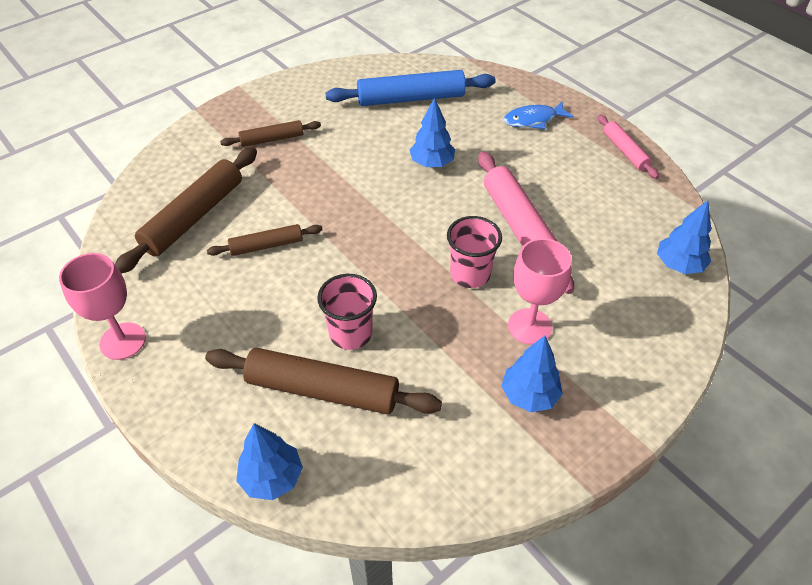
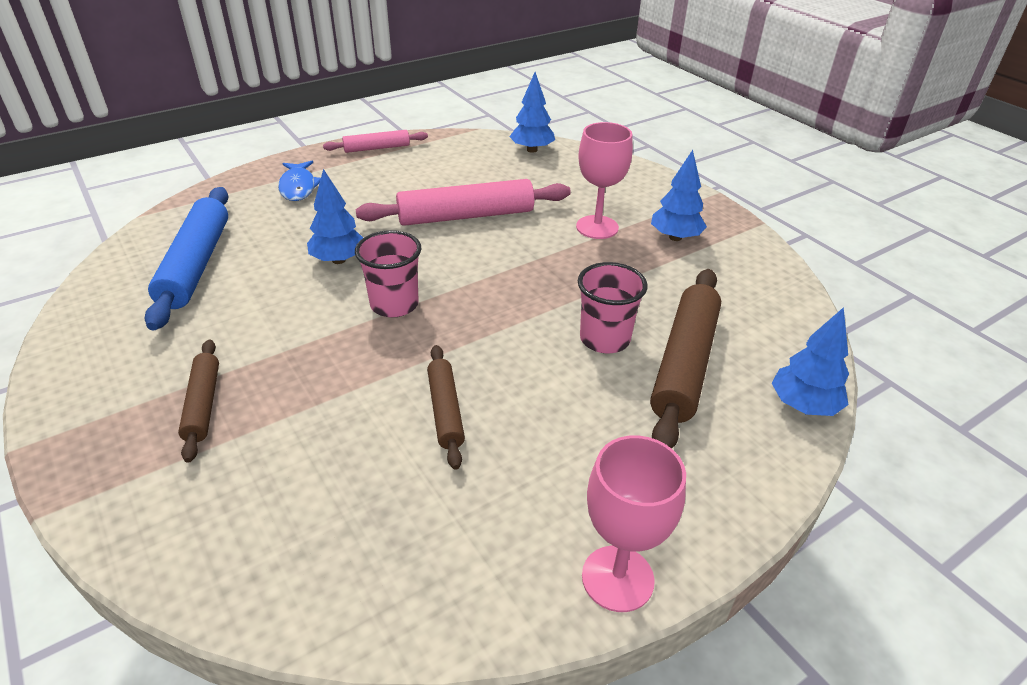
camera: 85 degrees left, 10 degrees down
brown rolling pin [115,147,257,274] -> none
pink cup [447,216,502,288] -> pink cup moved to [355,230,421,317]

